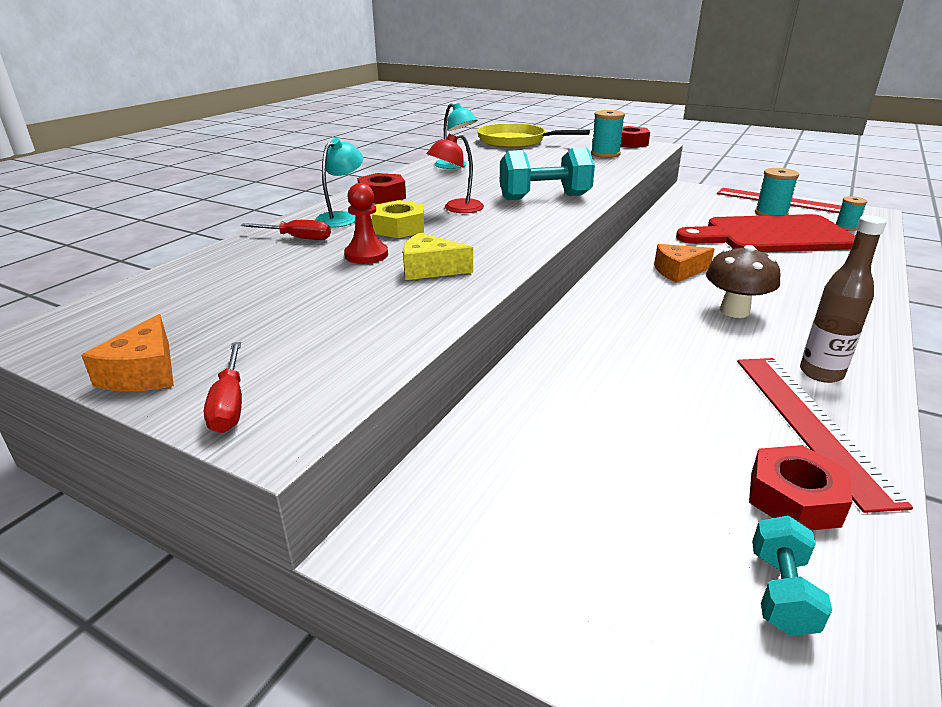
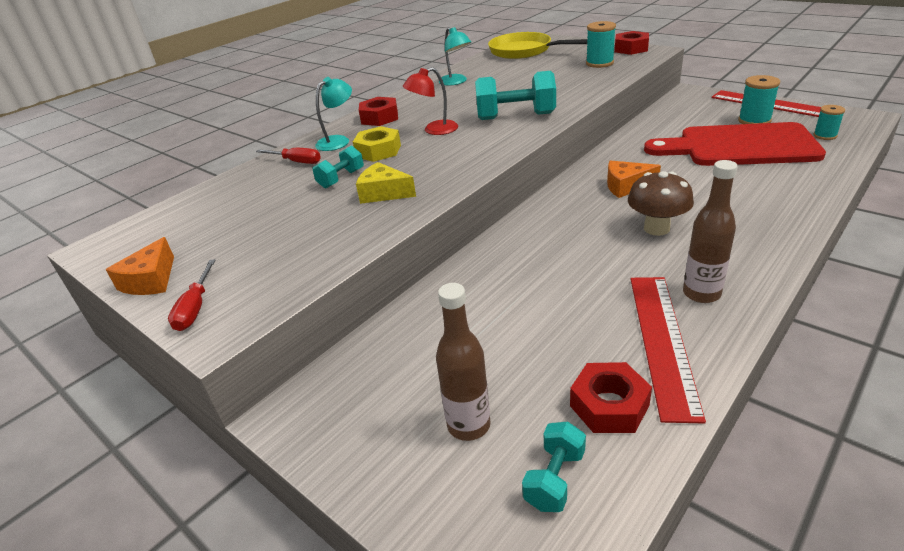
camera: 15 degrees right, 5 degrees up
red pawn [344,183,388,264] -> turquoise dumbbell [312,146,364,188]
none -> brown bottle [436,283,491,441]

